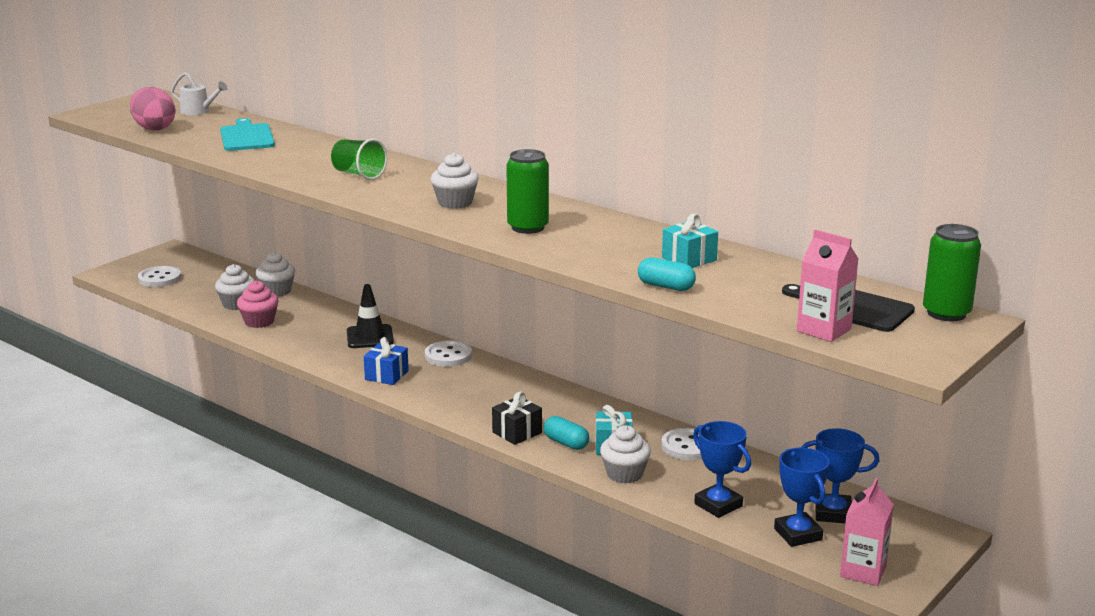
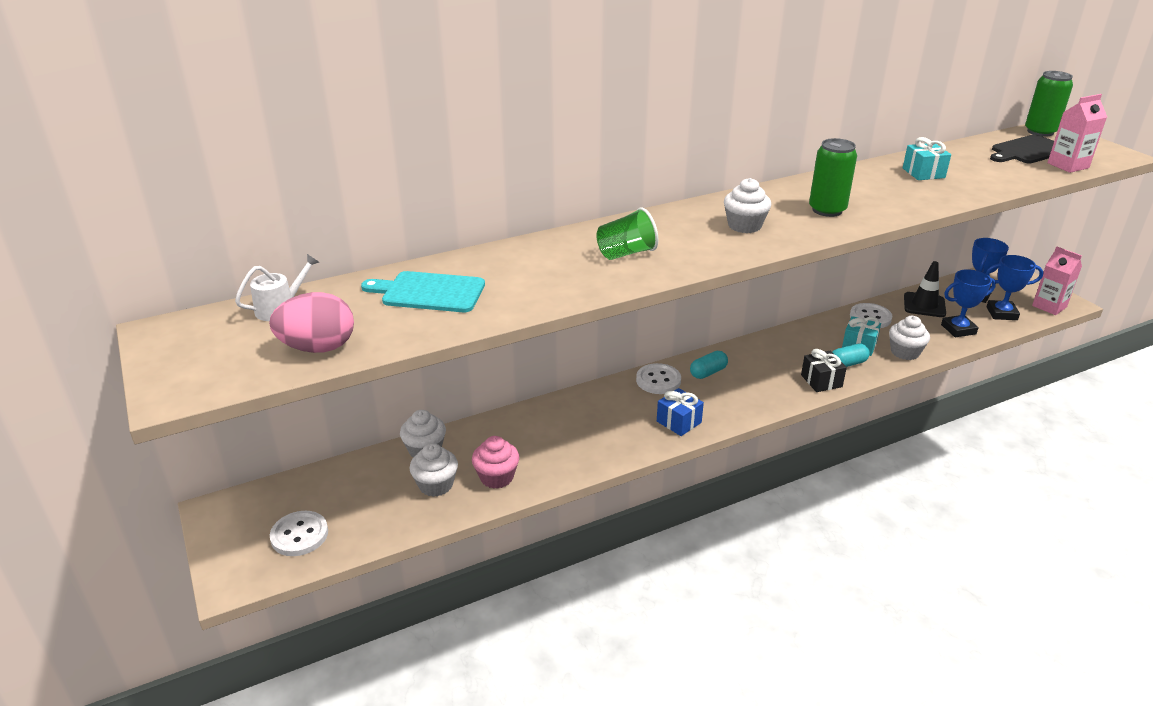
camera: 65 degrees left, 10 degrees up
black traffic cone [347,284,394,348] -> black traffic cone moved to [904,261,946,317]
turquoise capsule [638,257,696,291] -> turquoise capsule moved to [690,351,728,379]

